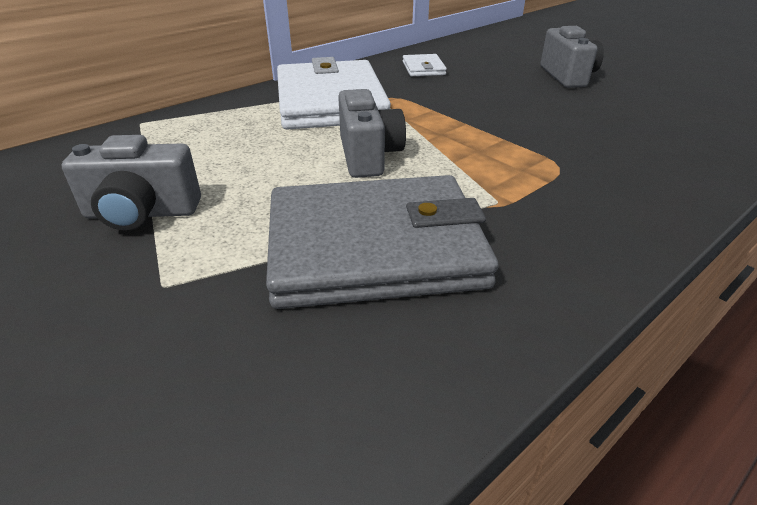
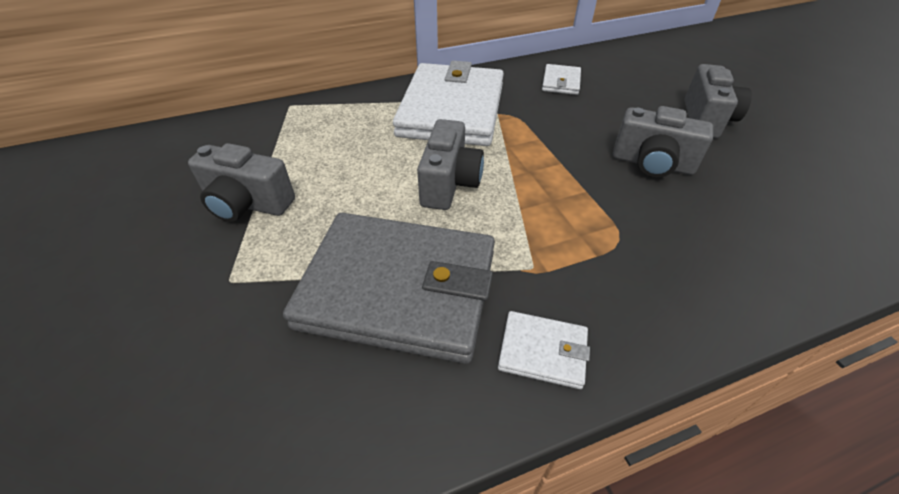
camera: 20 degrees right, 10 degrees up
none -> white wallet [498,311,590,389]
none -> grey camera [613,106,713,178]

